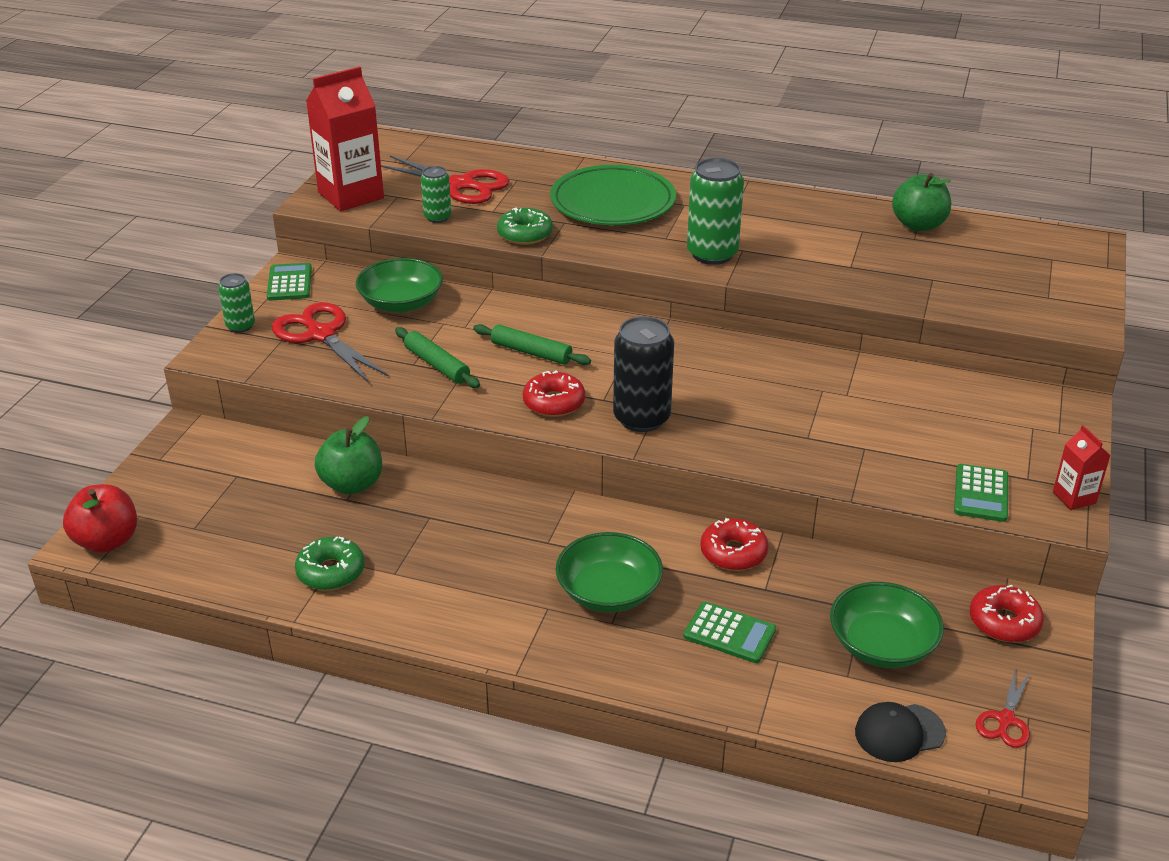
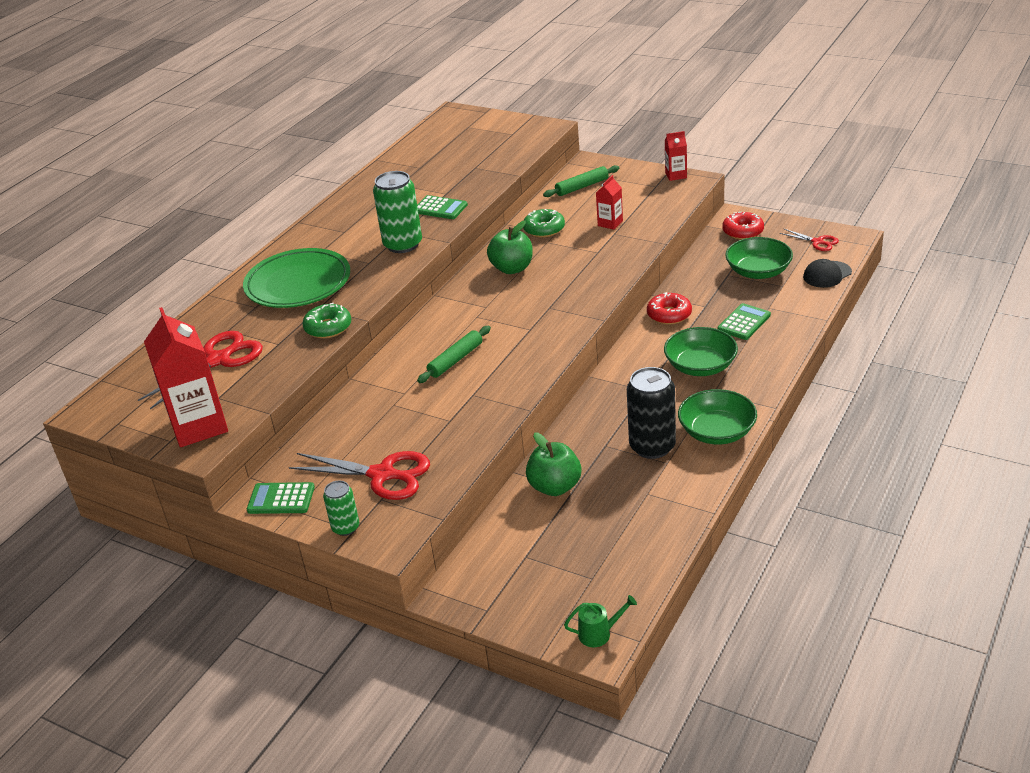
camera: 75 degrees left, 0 degrees up
red apple [63,484,137,553] -> green watering can [564,595,637,647]
red scissors [272,302,389,383] -> red scissors turned 135 degrees counterclockwise [289,451,430,500]
green donut [295,537,365,590] -> green donut moved to [523,209,565,238]
green bowl [356,258,443,313] -> green bowl moved to [678,389,757,444]
green rolling pin [395,327,480,388] -> green rolling pin moved to [543,165,619,197]
green can [421,166,451,223] -> none
red donut [523,370,585,417] -> none
black can [613,316,674,432] -> black can moved to [627,367,676,459]
black cap [855,702,946,762] -> black cap turned 60 degrees clockwise [803,259,852,288]
green apple [892,173,951,231] -> green apple moved to [487,221,533,274]
green calculator [954,464,1008,522] -> green calculator moved to [417,195,468,219]
none -> red carton [596,175,623,230]

